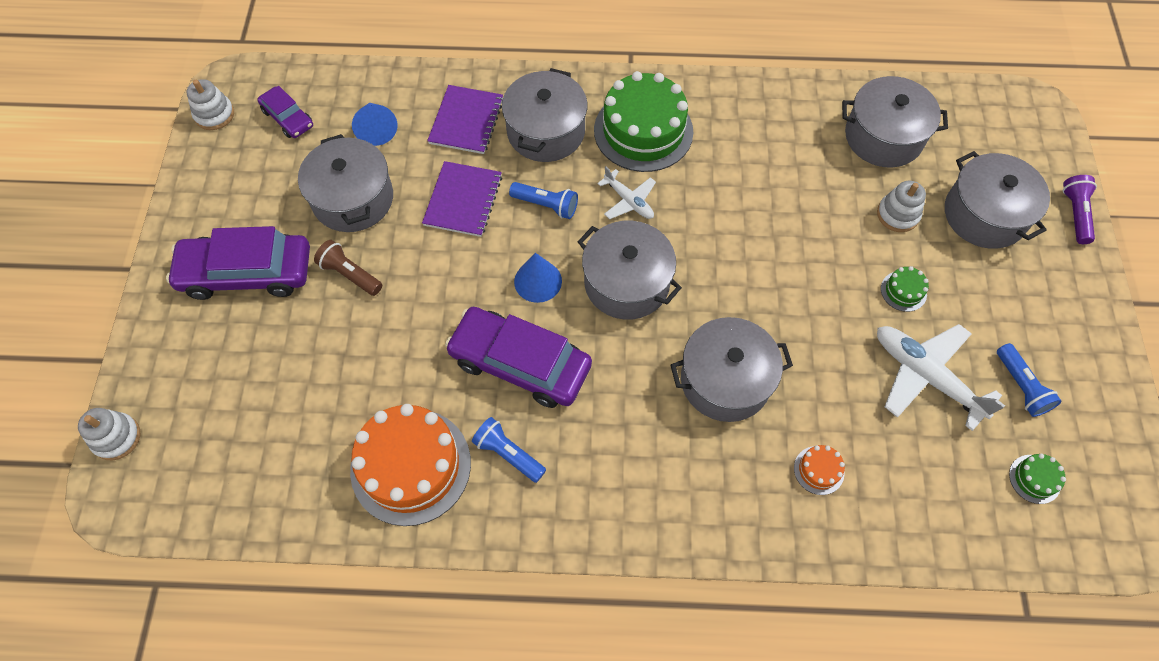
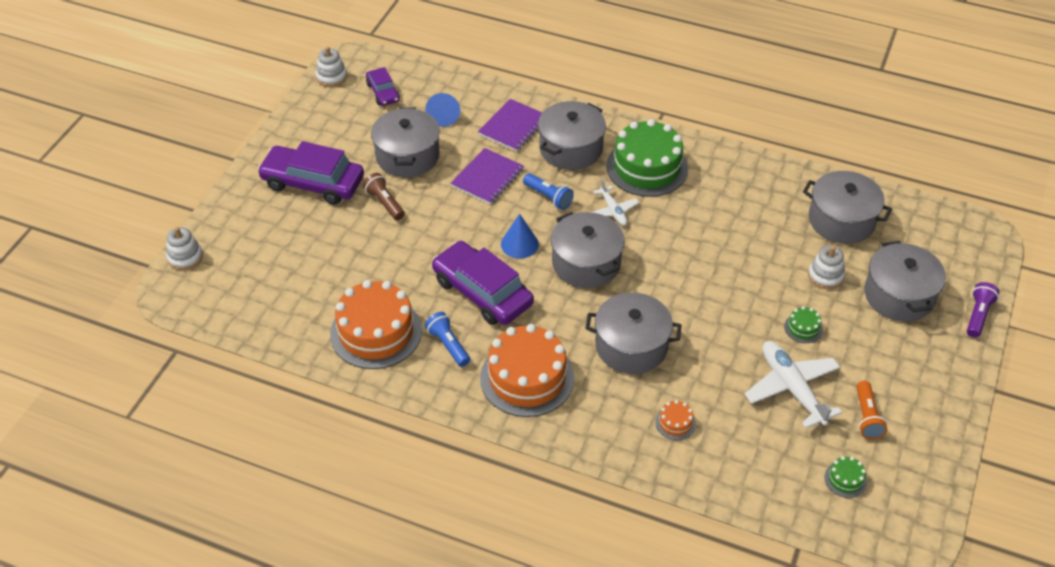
camera: 20 degrees right, 15 degrees down
blue flashlight [997,343,1062,417] -> orange flashlight [856,381,887,440]
none -> orange cake [480,324,574,417]

